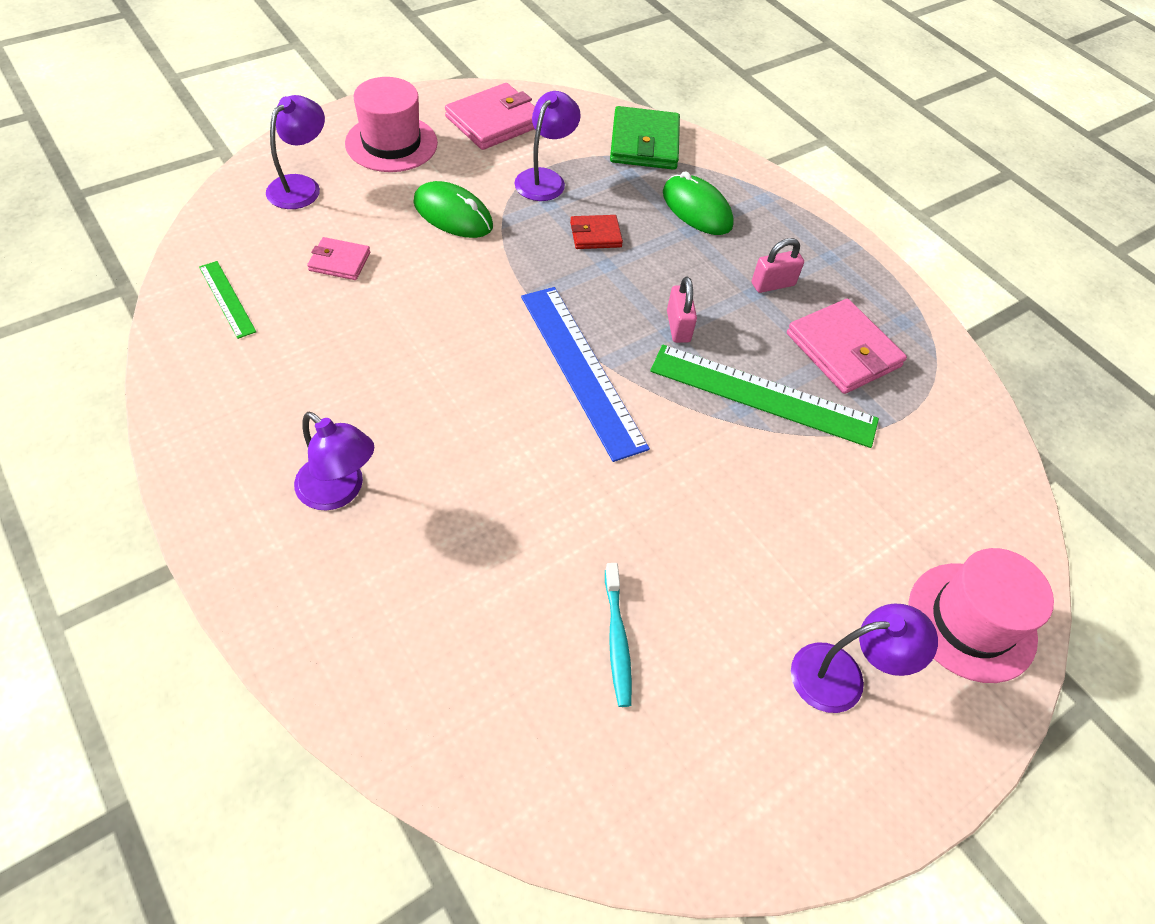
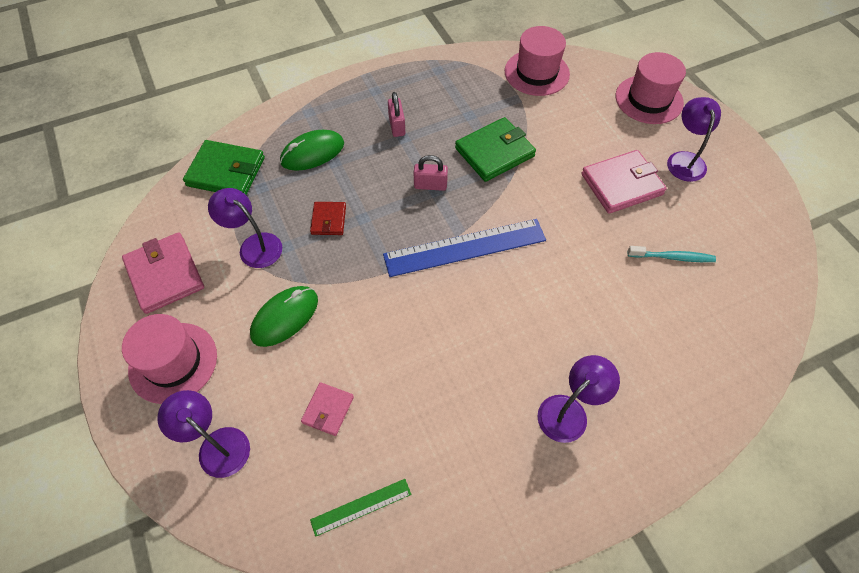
camera: 75 degrees left, 5 degrees up
green ruler [650,345,879,448] -> green wallet [455,117,536,182]
pink wallet [787,299,907,394] -> pink wallet moved to [581,150,667,214]
none -> pink hat [505,26,570,96]

